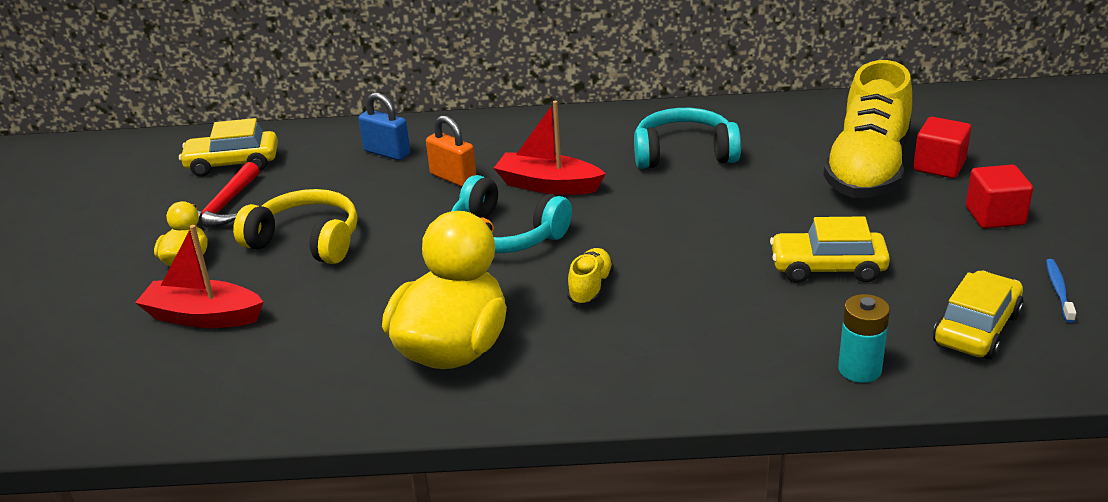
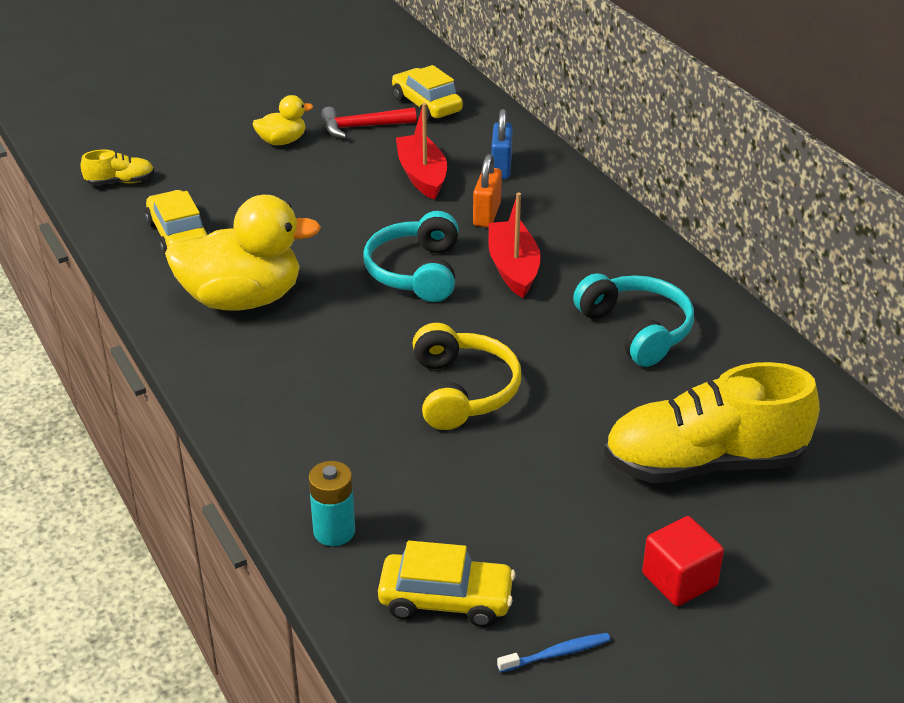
camera: 60 degrees right, 5 degrees up
red boat [135,225,263,328] -> red boat moved to [396,103,447,200]
yellow headphones [233,189,358,264] -> yellow headphones moved to [413,323,521,430]
yellow shoe [567,248,614,306] -> yellow shoe moved to [80,149,155,185]
yellow car [770,216,890,283] -> yellow car moved to [145,190,210,257]
red cube [913,117,971,178] -> none

